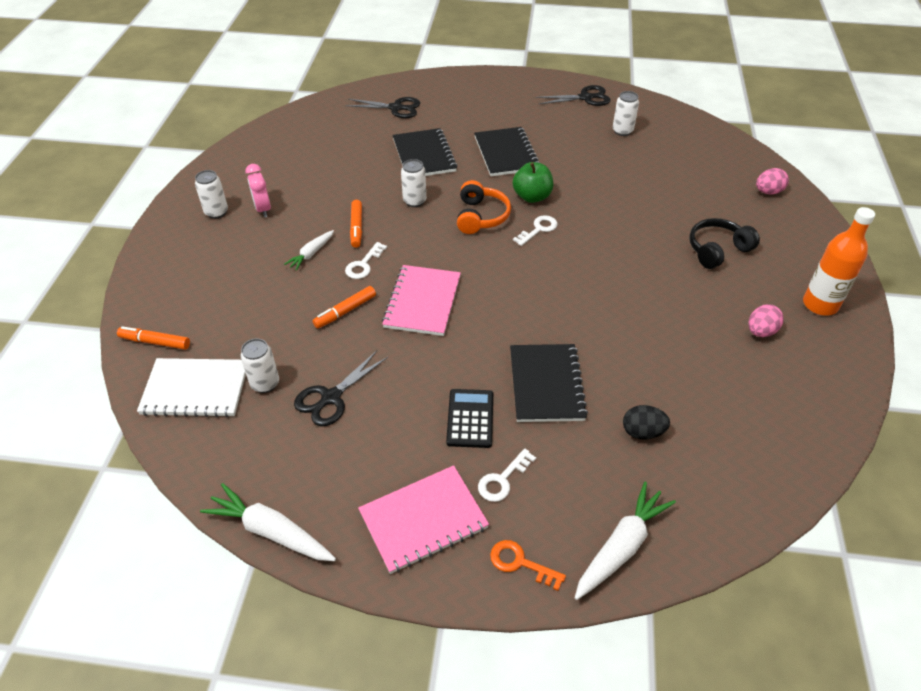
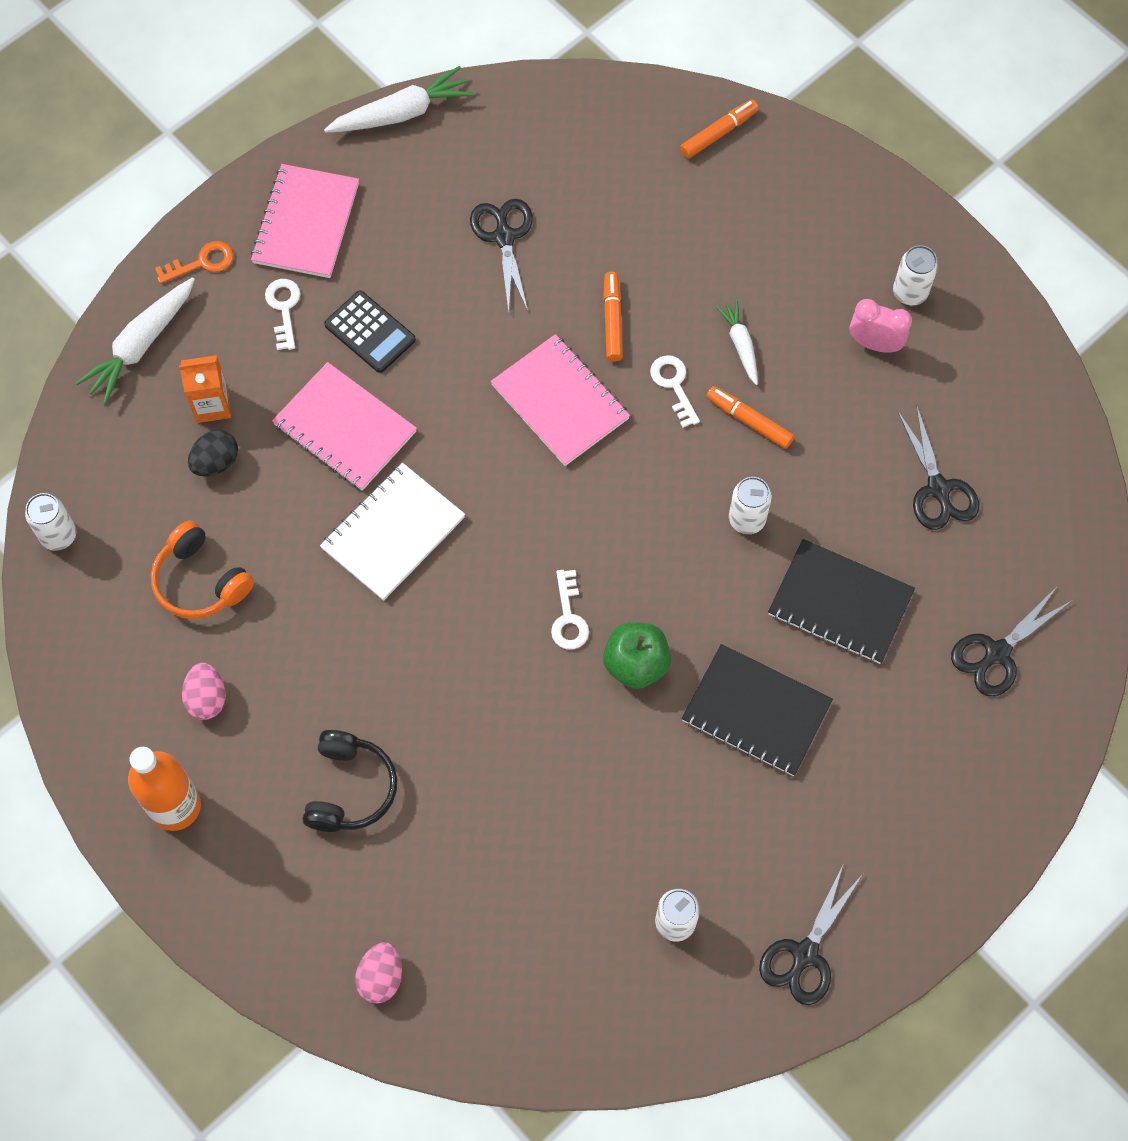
camera: 130 degrees right, 20 degrees up
white notebook [137,358,246,417] -> white notebook moved to [320,463,465,601]
white can [241,338,279,393] -> white can moved to [25,493,76,551]
orange headphones [457,180,511,234] -> orange headphones moved to [151,520,254,619]
black notebook [510,344,588,422] -> pink notebook [272,362,417,491]
white carrot [575,482,676,600] -> white carrot turned 45 degrees clockwise [76,277,195,404]
none -> orange carton [179,355,231,423]
none -> black scissors [897,404,979,530]

